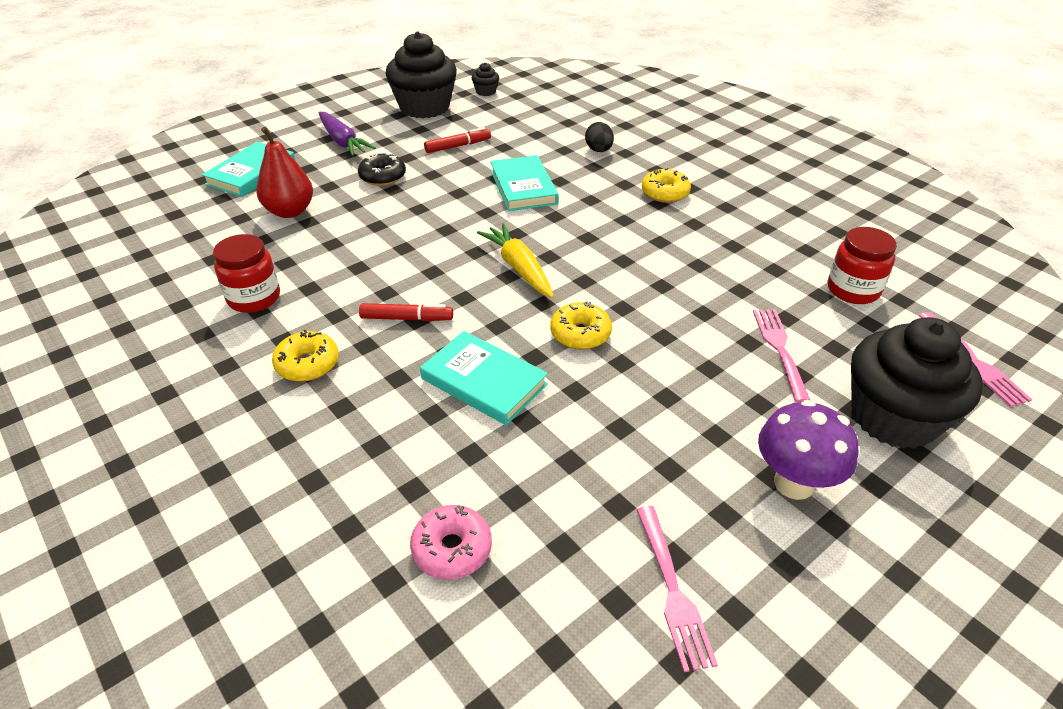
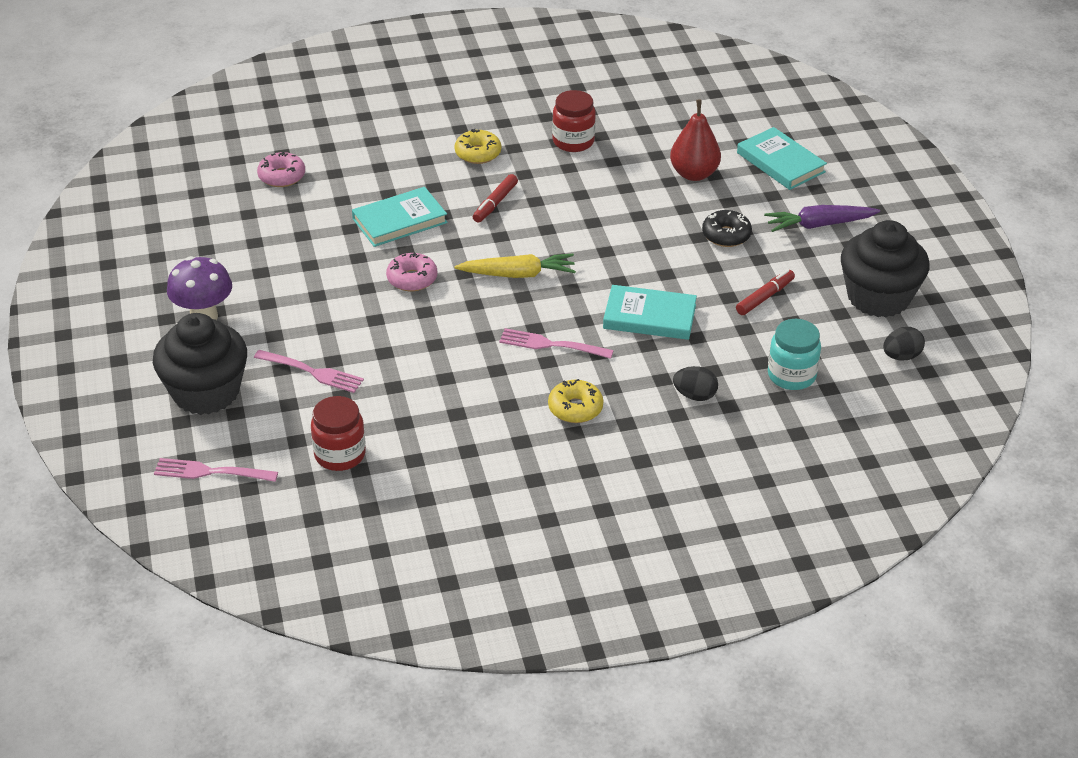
camera: 115 degrees right, 0 degrees up
red marker [424,127,491,153] -> red marker turned 135 degrees counterclockwise [736,269,795,315]
black cupcake [472,63,499,96] -> black egg [883,327,925,361]
yellow donut [550,301,612,349] -> pink donut [386,252,437,291]
pink fork [636,506,718,672] -> pink fork moved to [499,328,614,359]
none -> turquoise jar [768,319,821,390]

